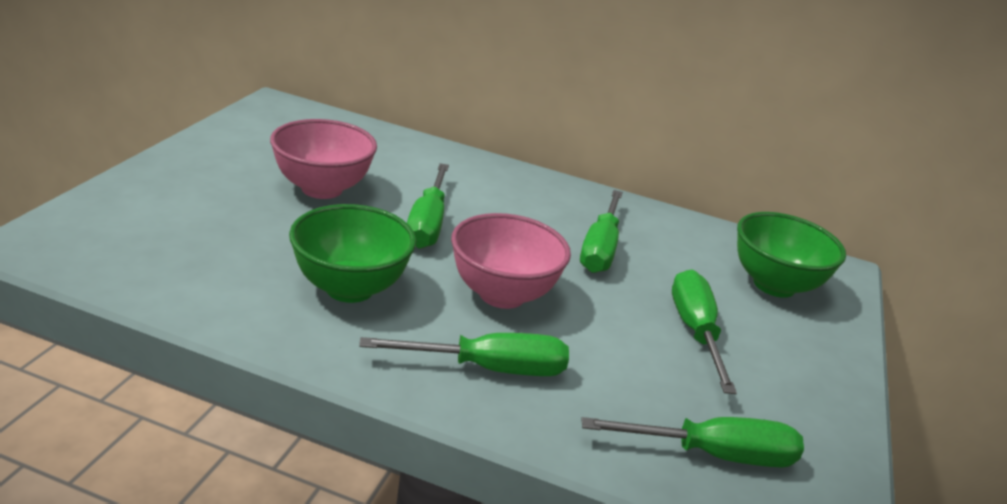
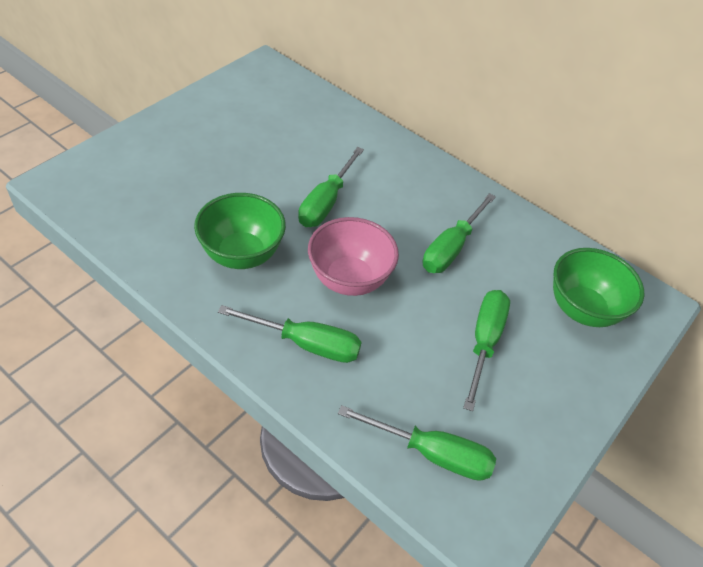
camera: 20 degrees right, 20 degrees up
pink bowl [270,119,377,199] -> none

